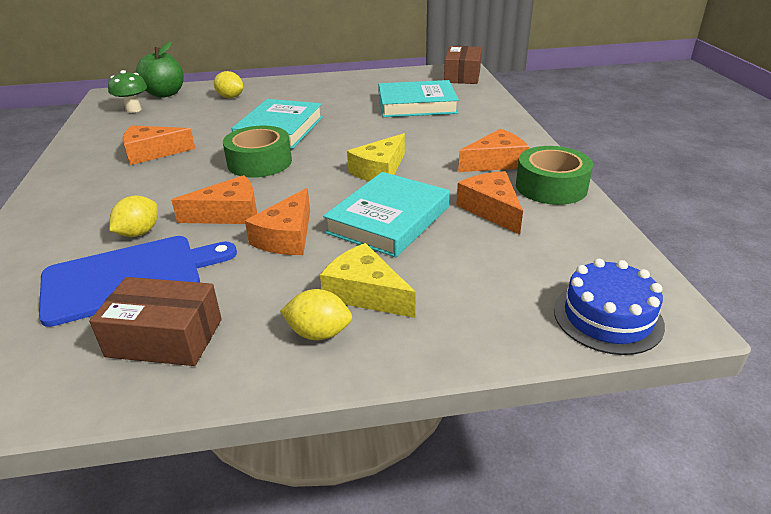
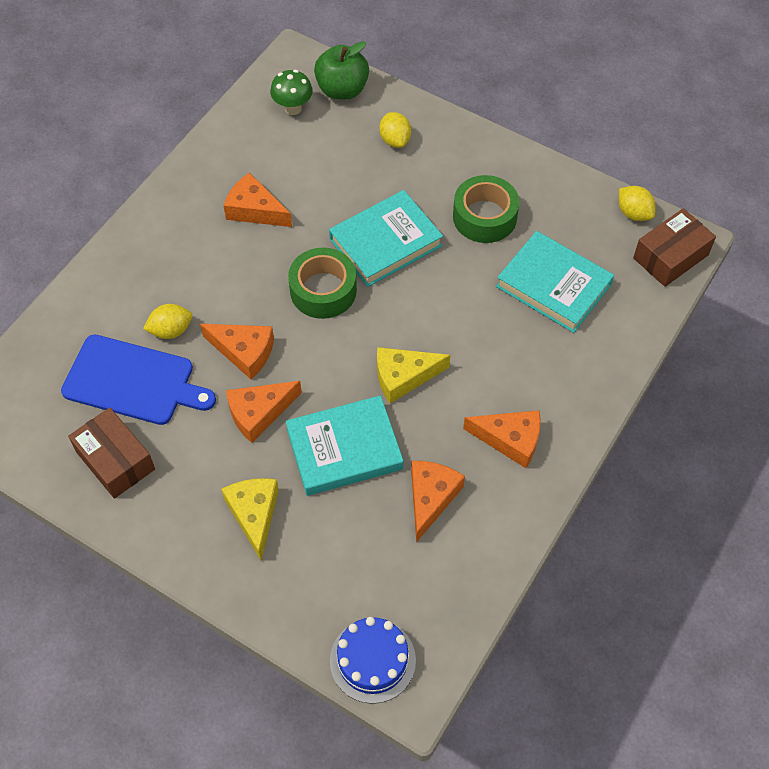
camera: 40 degrees right, 25 degrees up
yellow lemon [280,289,352,340] -> yellow lemon moved to [619,186,656,221]
green tape [516,146,593,205] -> green tape moved to [453,175,519,243]

